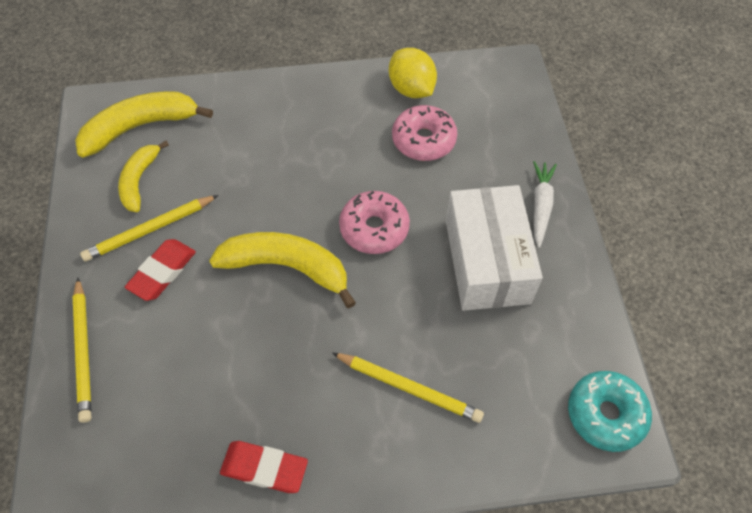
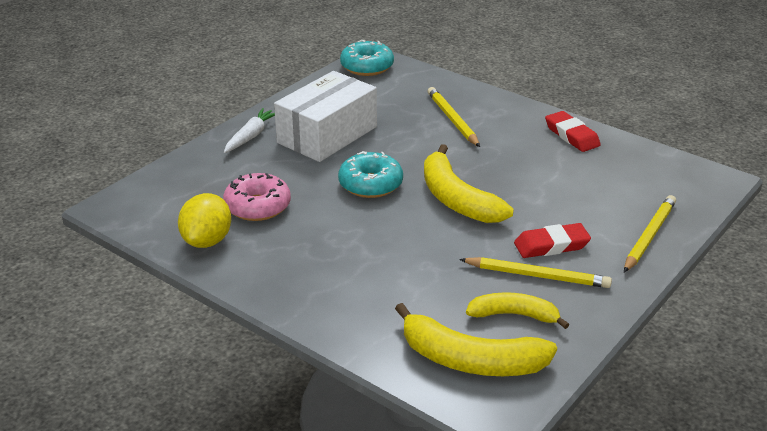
camera: 135 degrees left, 25 degrees down
yellow banana [118,141,169,212] -> yellow banana turned 135 degrees counterclockwise [466,292,569,329]
pink donut [339,191,410,254] -> turquoise donut [338,151,403,198]
white carrot [533,161,557,248] -> white carrot turned 150 degrees clockwise [224,108,275,153]

